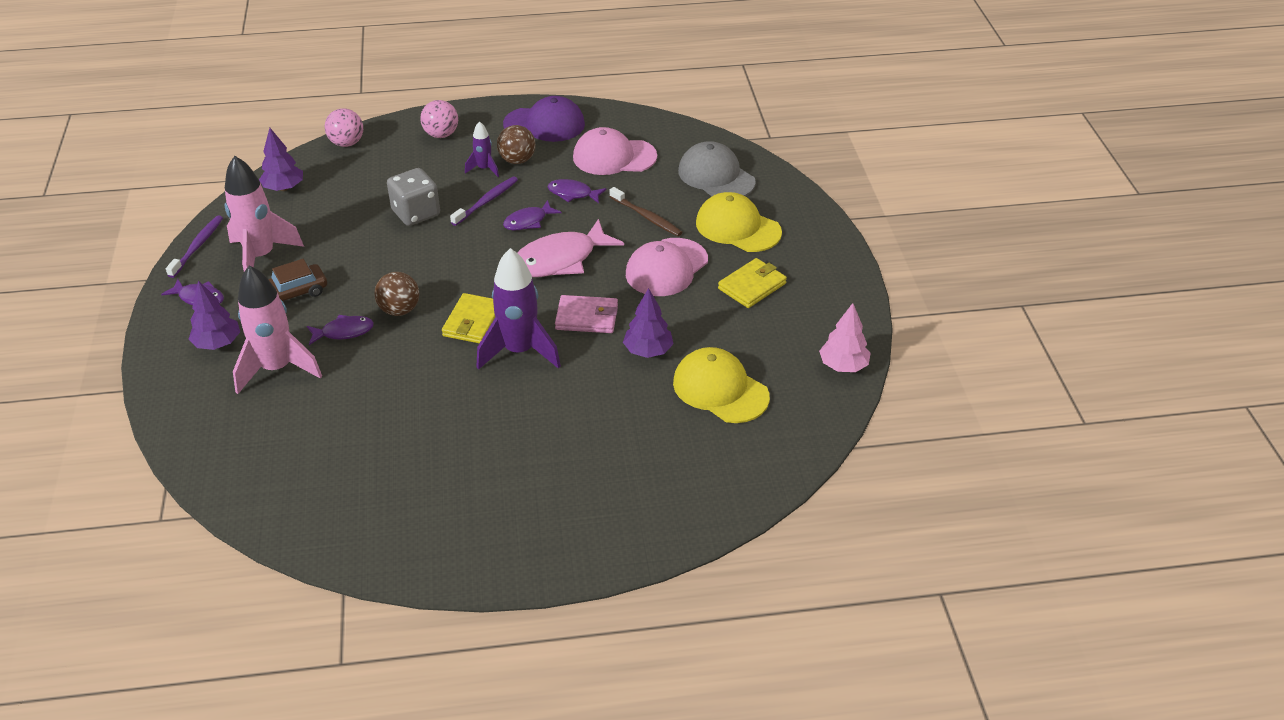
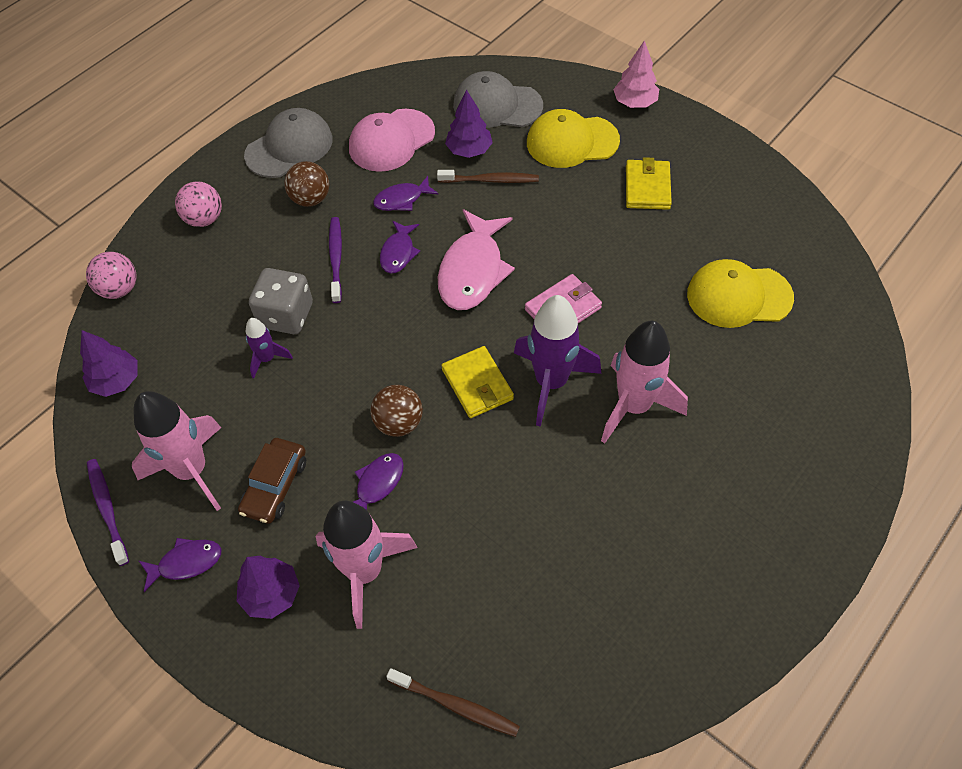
camera: 40 degrees left, 15 degrees up
purple rocket [465,121,499,177] -> purple rocket moved to [246,318,293,379]
purple cap [503,96,585,142] -> grey cap [244,108,333,178]
purple tree [623,288,674,358] -> purple tree moved to [445,90,493,158]
pink cap [626,238,708,296] -> none
pink tree [819,303,870,372] -> pink tree moved to [613,40,659,108]
none -> brown toothbrush [386,668,520,737]
none -> pink rocket [601,321,688,443]

